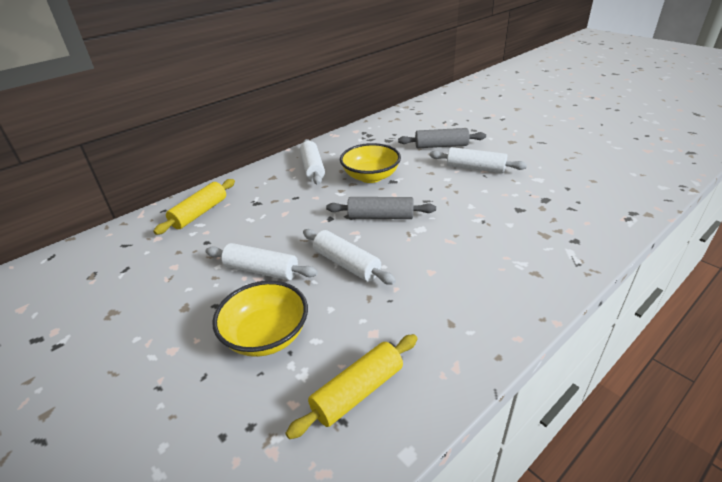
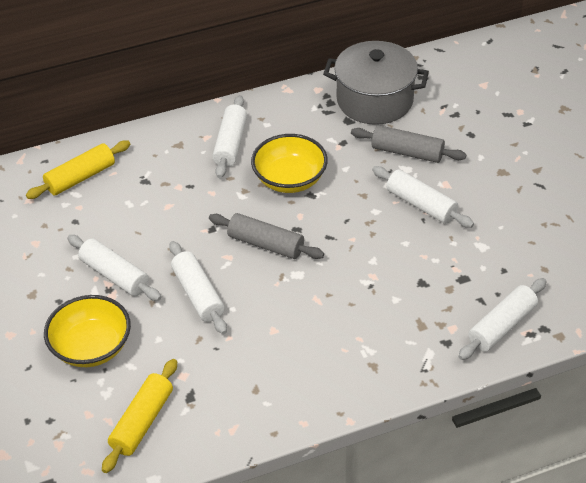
camera: 20 degrees right, 10 degrees up
yellow rolling pin [285,334,417,439] -> yellow rolling pin turned 45 degrees counterclockwise [102,359,177,473]
none -> grey pot [323,41,429,125]
none -> white rolling pin [458,278,547,360]

